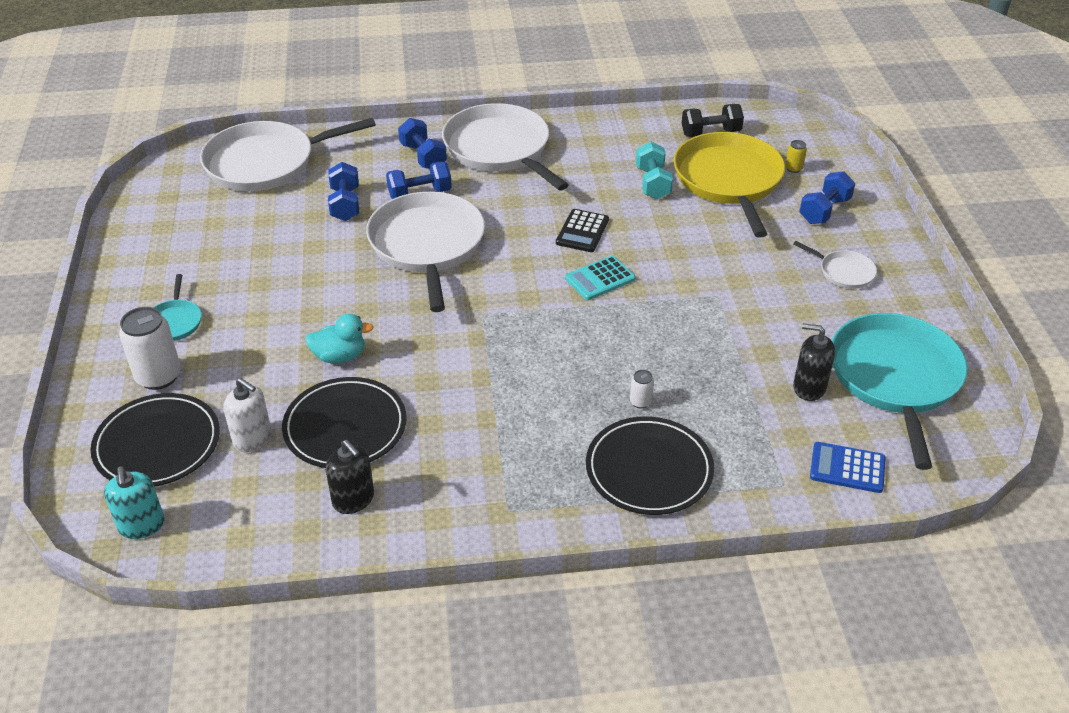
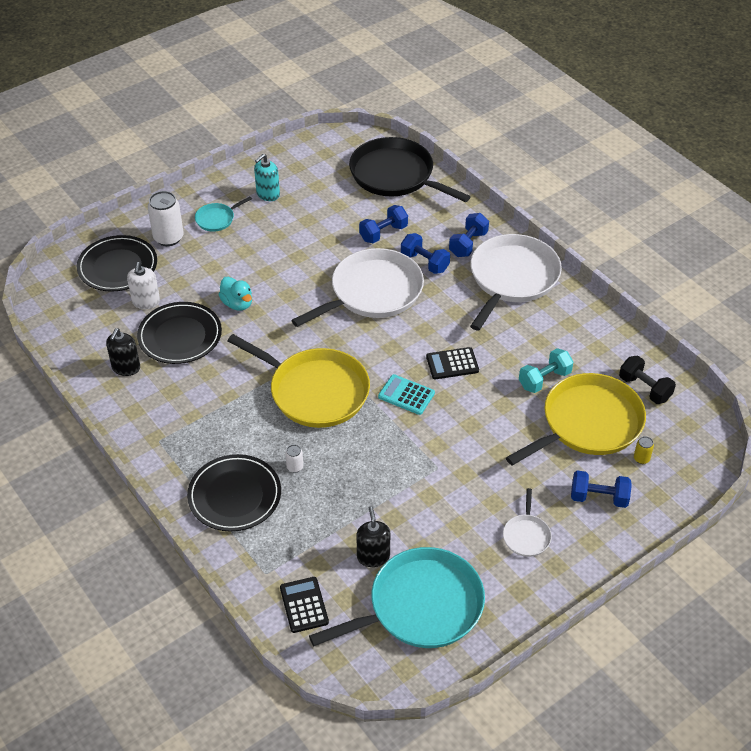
camera: 60 degrees right, 5 degrees up
turquoise soap dispenser [104,466,165,539] -> turquoise soap dispenser moved to [254,154,280,201]
white pan [200,118,376,191] -> black pan [349,137,471,202]
blue calculator [810,442,886,493] -> black calculator [280,577,329,633]
none -> yellow pan [228,334,370,428]

